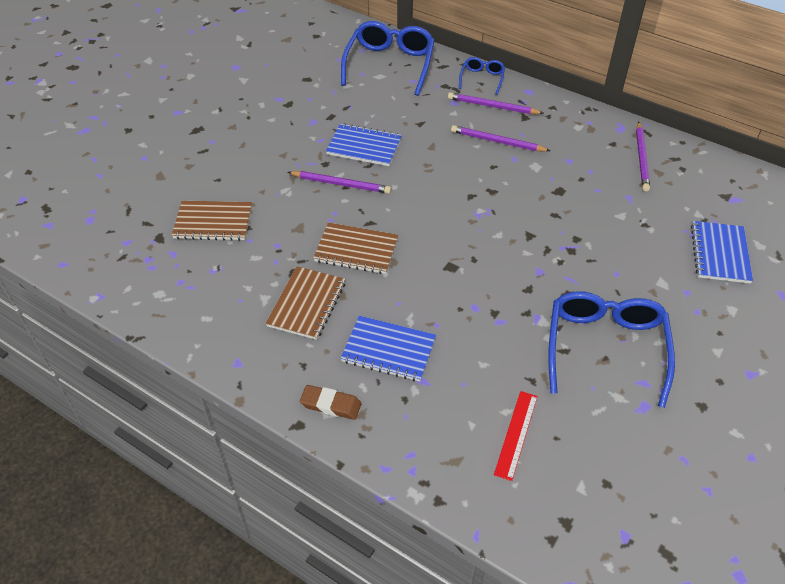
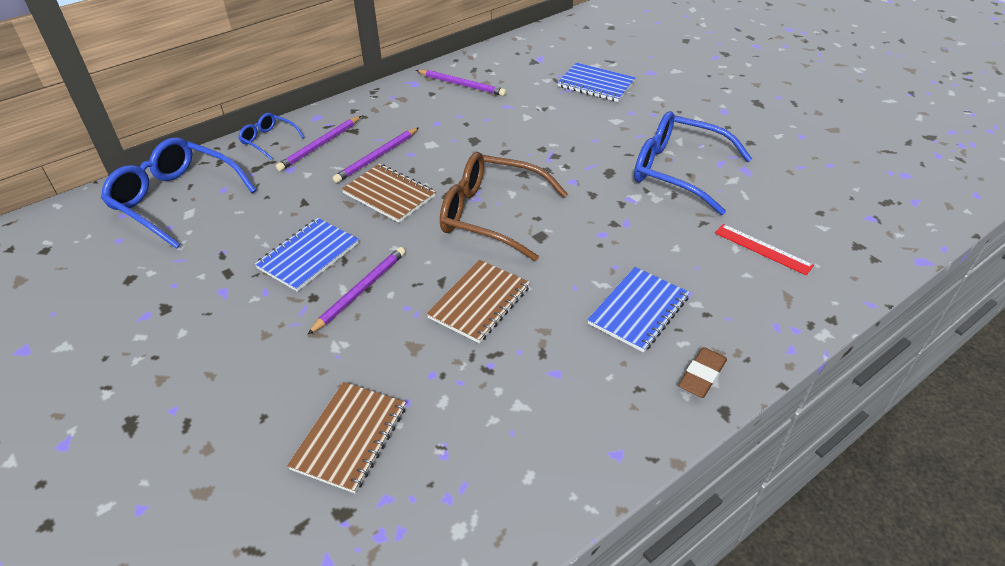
camera: 70 degrees left, 5 degrees down
brown notebook [265,267,345,340] -> brown notebook moved to [342,164,436,223]
none -> brown glasses [440,152,568,261]

